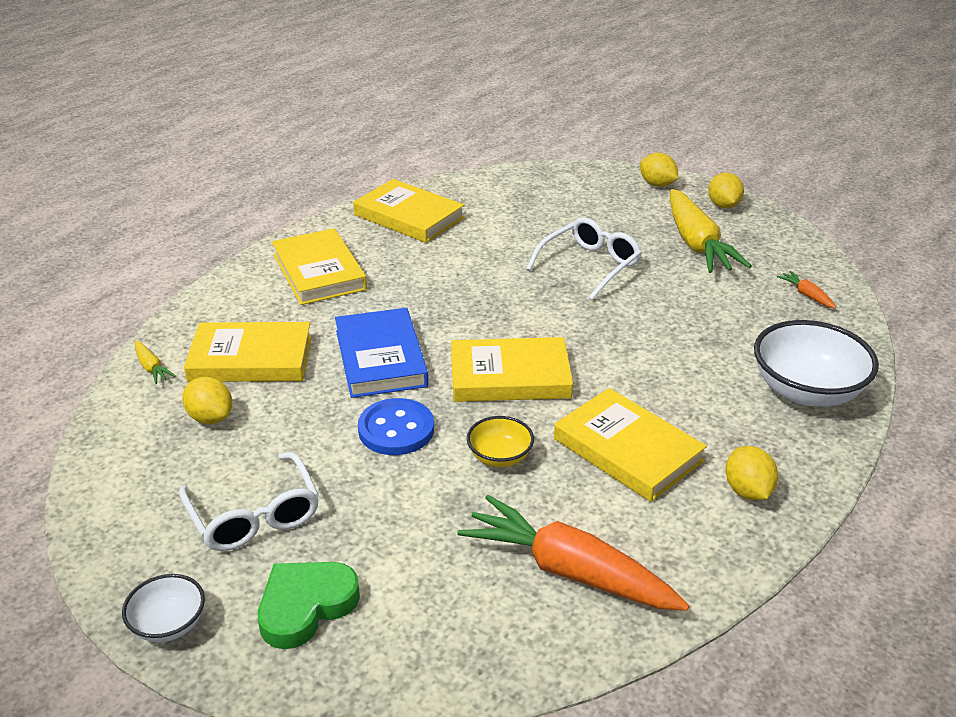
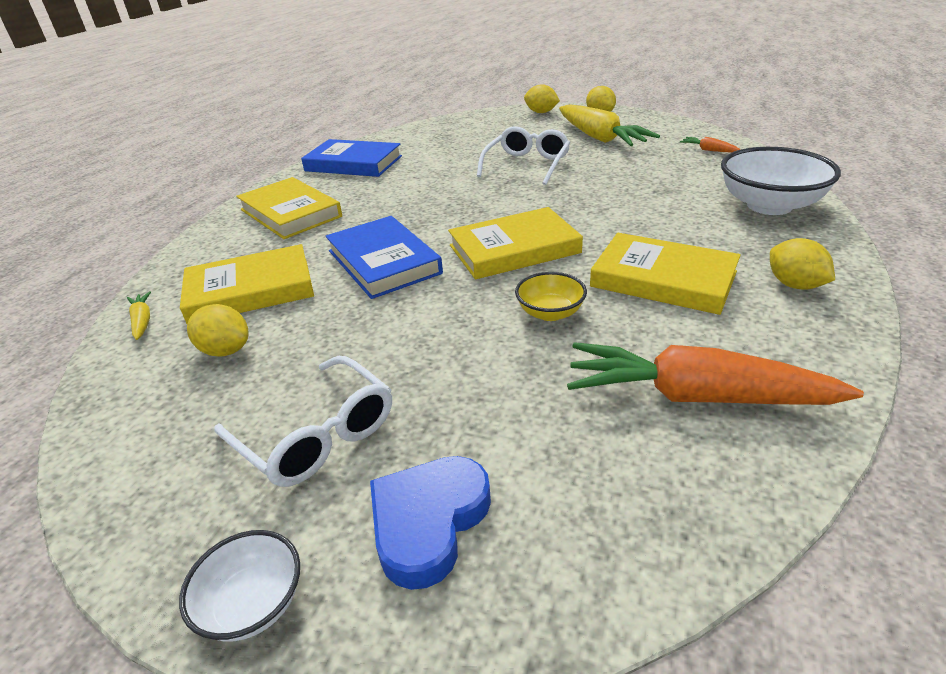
camera: 15 degrees left, 0 degrees up
yellow carrot [135,341,176,384] -> yellow carrot turned 150 degrees counterclockwise [127,291,151,340]
green heart [258,562,360,649] -> blue heart [370,456,491,590]
yellow book [353,179,465,243] -> blue book [301,139,402,177]
blue button [358,398,434,455] -> none

